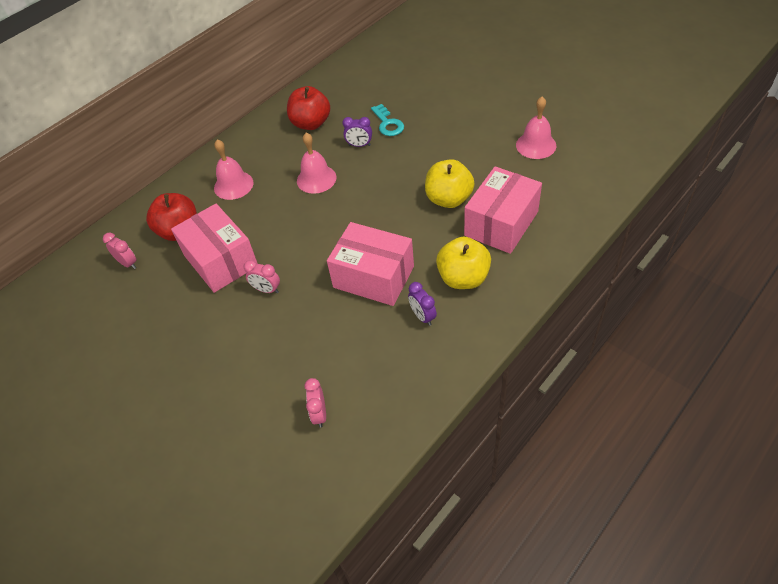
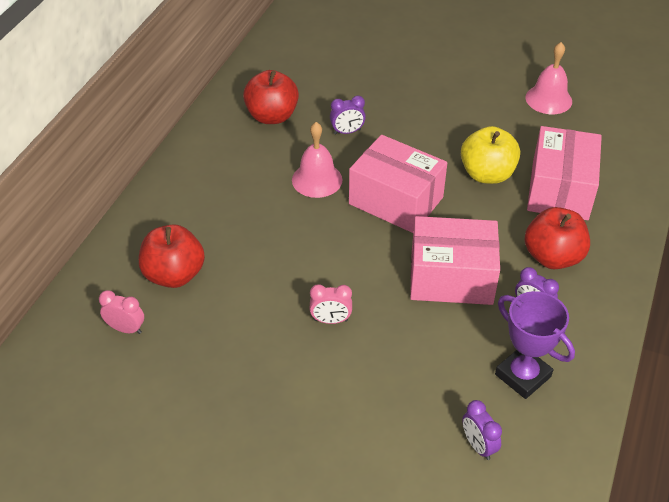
camera: 25 degrees left, 5 degrees down
pink box [171,204,258,293] -> pink box moved to [349,135,447,233]
pink bell [214,139,253,200] -> none
pink clock [305,378,326,427] -> purple clock [462,400,502,460]
turquoise key [371,104,404,136] -> none
yellow apple [436,236,491,289] -> red apple [525,207,590,269]
none -> purple trophy [495,291,575,399]

